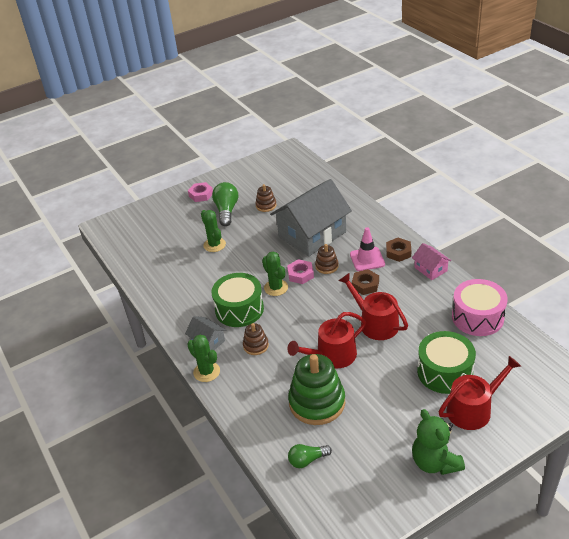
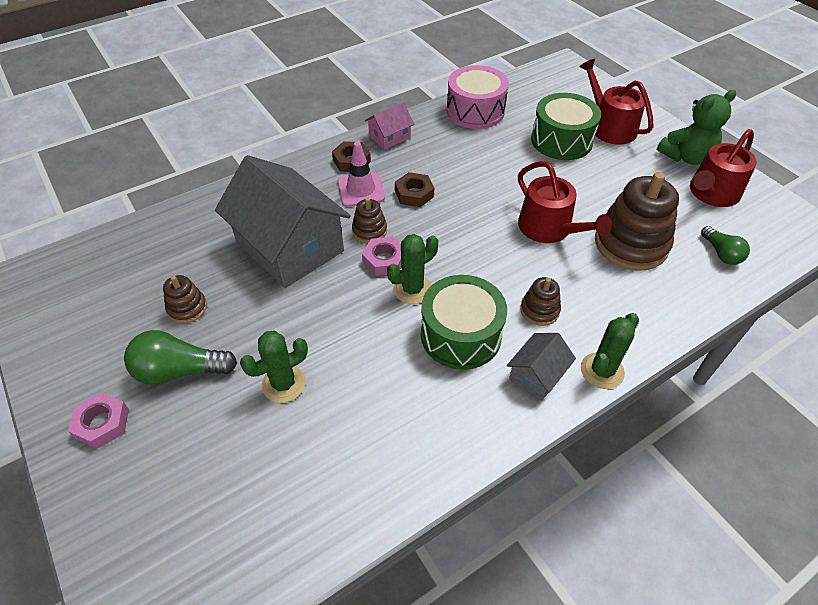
camera: 95 degrees left, 10 degrees up
green stacking toy [288,354,345,425] -> brown stacking toy [595,172,679,271]
red watering can [338,273,408,340] -> red watering can moved to [690,129,757,207]

